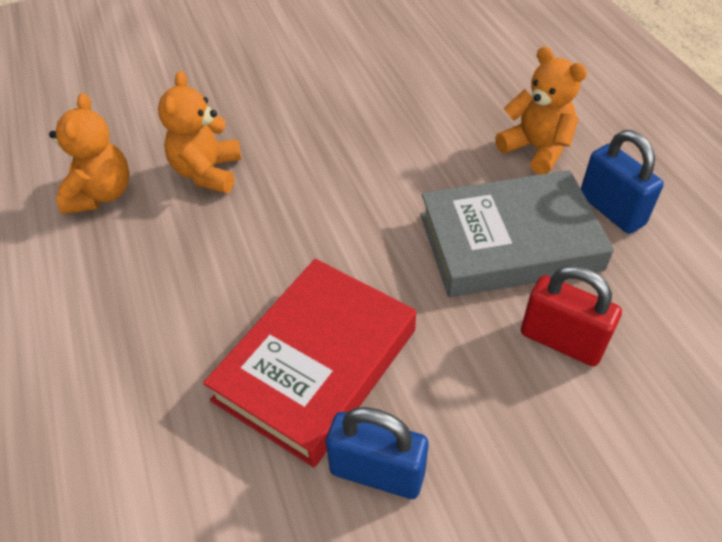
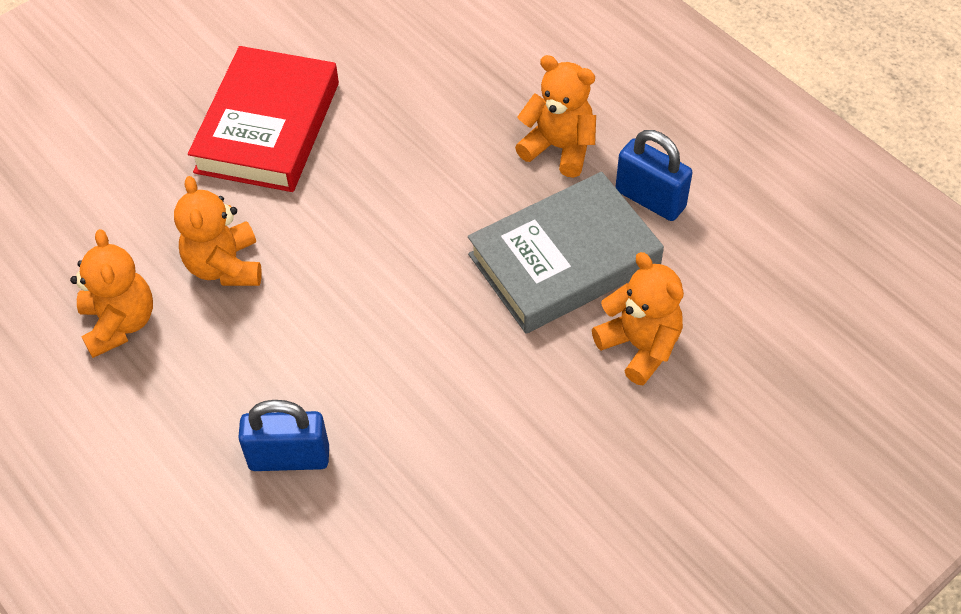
camera: 20 degrees left, 5 degrees up
red book [203,259,416,467] -> red book moved to [188,46,339,192]
blue padlock [326,407,429,499] -> blue padlock moved to [238,400,329,471]
red padlock [521,266,622,366] -> orange teddy bear [592,252,684,385]

